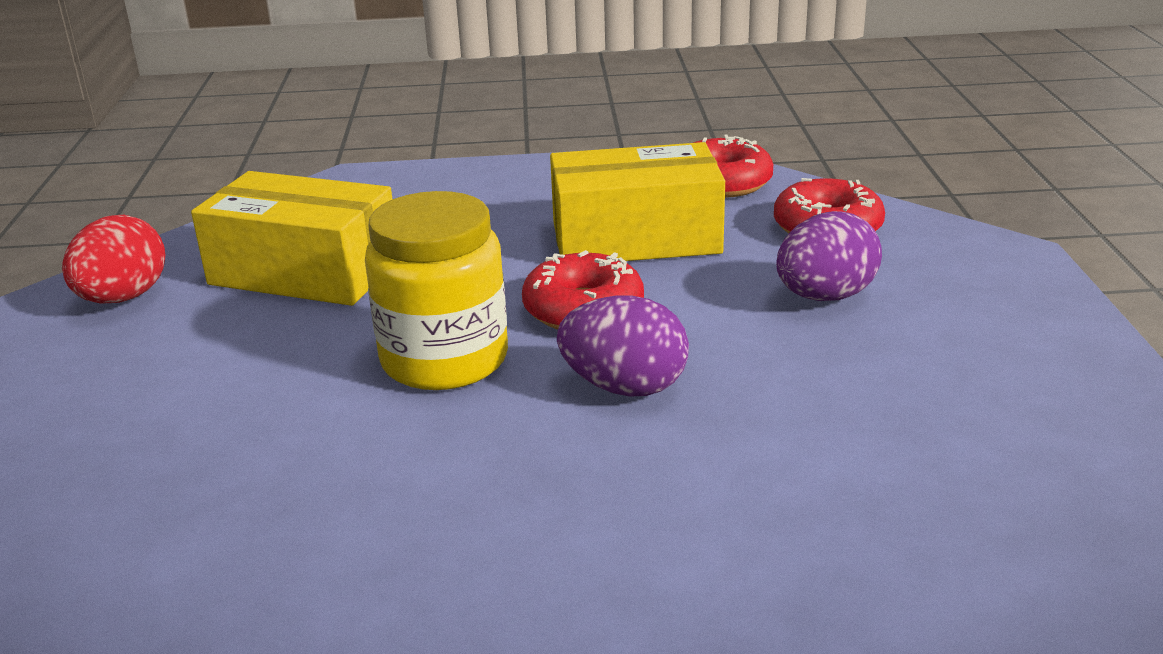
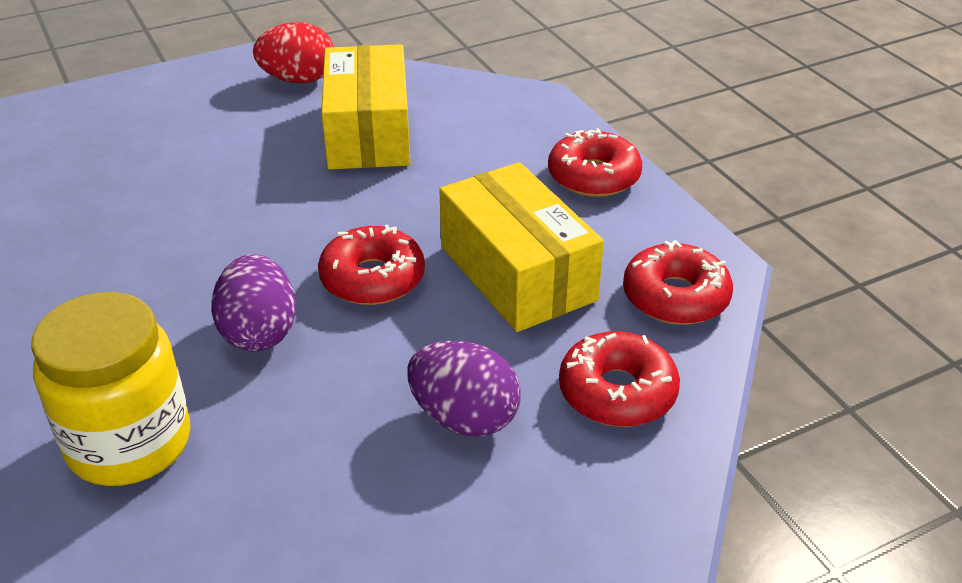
camera: 65 degrees right, 10 degrees up
yellow jar [365,191,508,390] -> yellow jar moved to [31,292,190,486]
none -> red donut [548,128,642,197]

